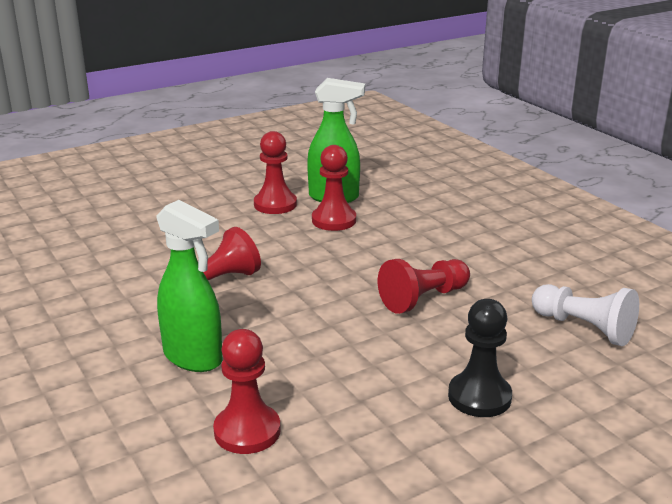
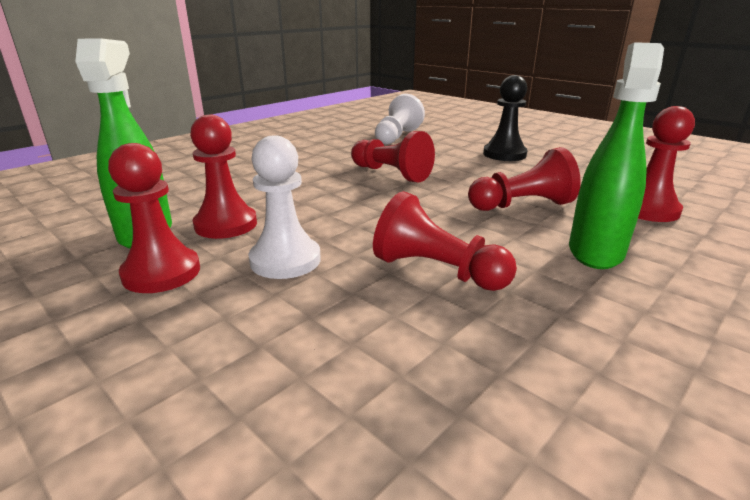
camera: 105 degrees left, 0 degrees up
none -> white pawn [248,135,321,279]
none -> red pawn [468,147,581,211]

